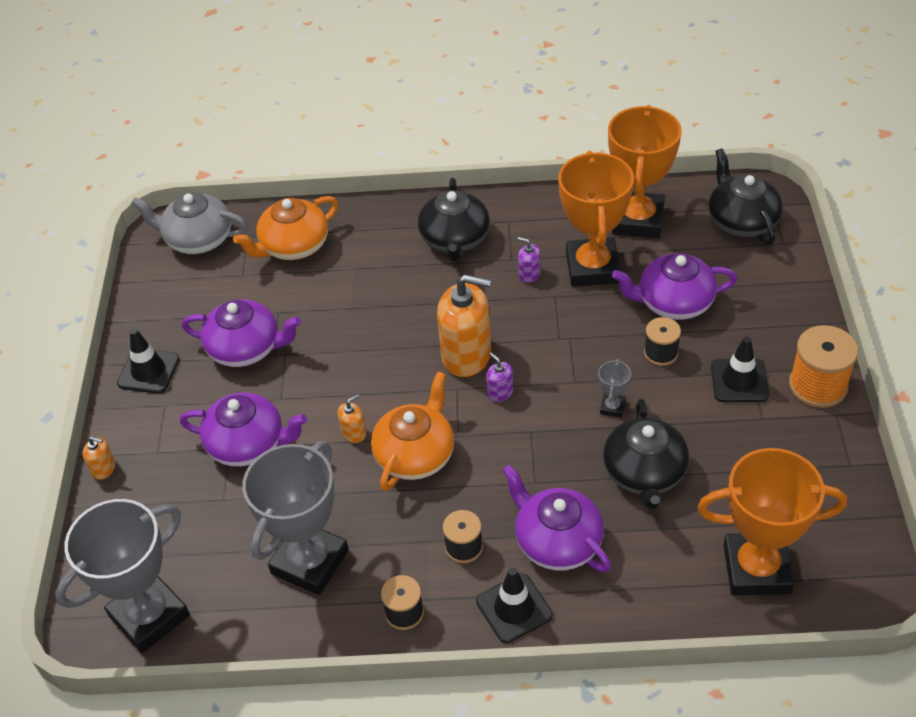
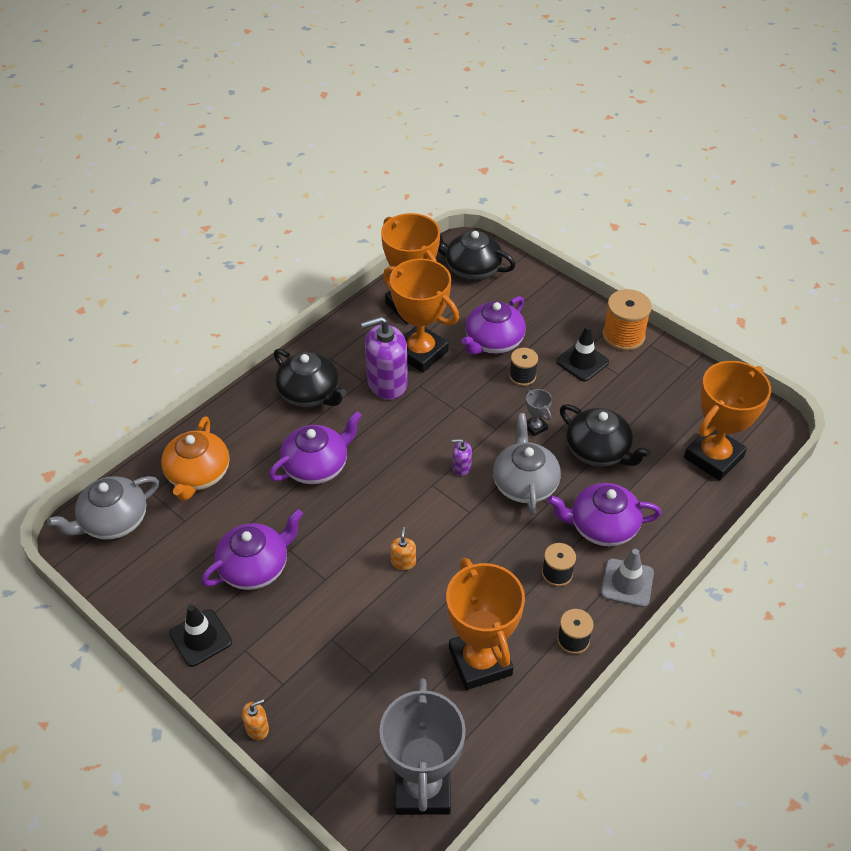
camera: 50 degrees left, 0 degrees up
purple teapot [180,393,307,466] -> purple teapot moved to [269,411,362,484]
grey trophy [242,441,349,595] -> orange trophy [446,558,525,690]
orange teapot [371,372,454,491] -> none
orange soap dispenser [437,274,491,377] -> none
black traffic cone [476,568,553,643] -> grey traffic cone [601,549,654,607]
purple soap dispenser [517,237,541,283] -> purple soap dispenser [361,316,408,400], size x2.26
none -> grey teapot [493,413,561,515]

